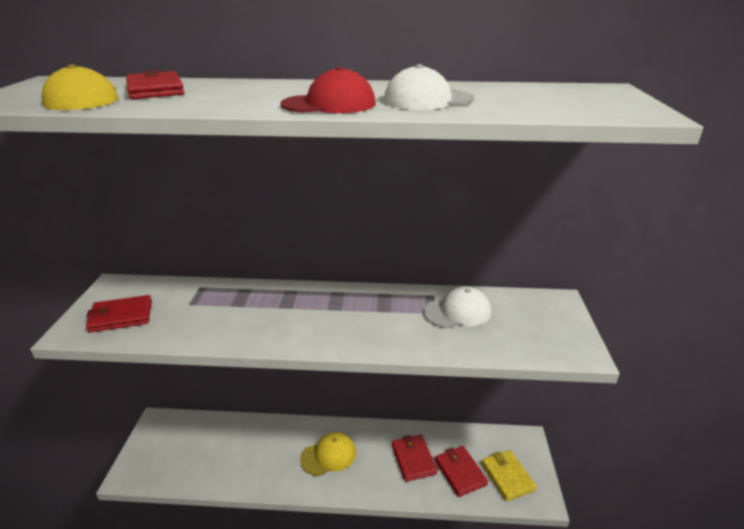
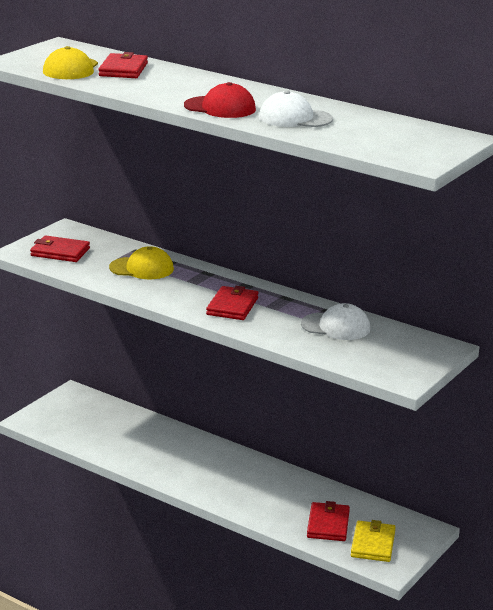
camera: 30 degrees right, 5 degrees down
yellow cap [300,432,356,476] -> yellow cap moved to [109,246,174,279]
red wallet [392,435,437,482] -> red wallet moved to [206,286,258,320]

